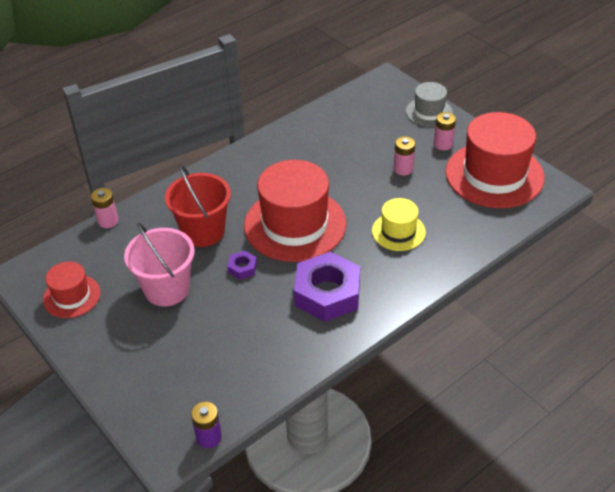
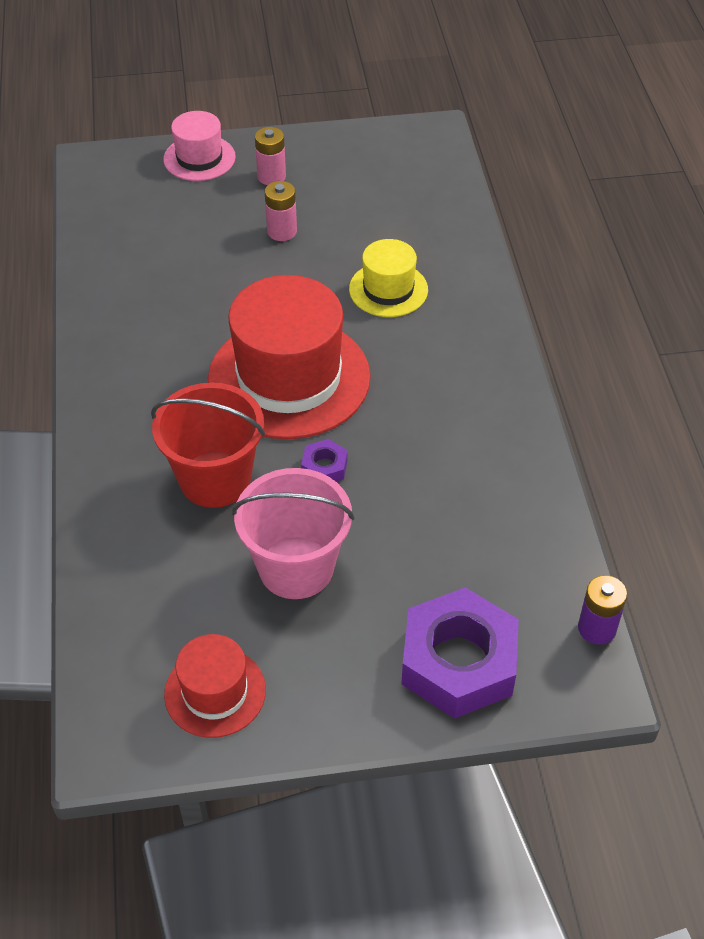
camera: 60 degrees left, 5 degrees up
pink battery [91,188,118,228] -> none
purple nut [294,252,360,322] -> purple nut moved to [401,587,519,719]
grey hat [406,82,453,127] -> pink hat [163,111,236,181]
red hat [445,112,545,208] -> none

